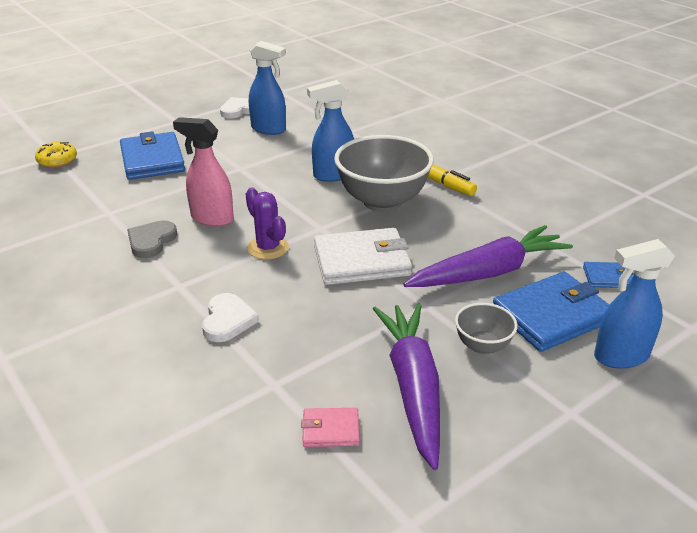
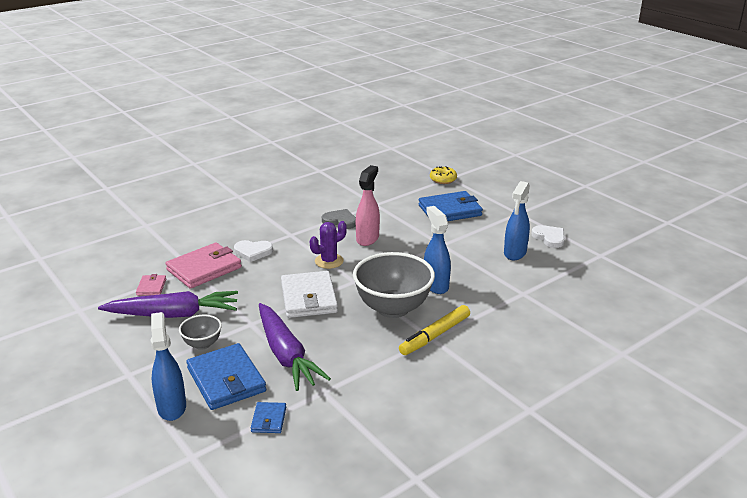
camera: 90 degrees right, 5 degrees down
none -> pink wallet [165,243,242,289]

